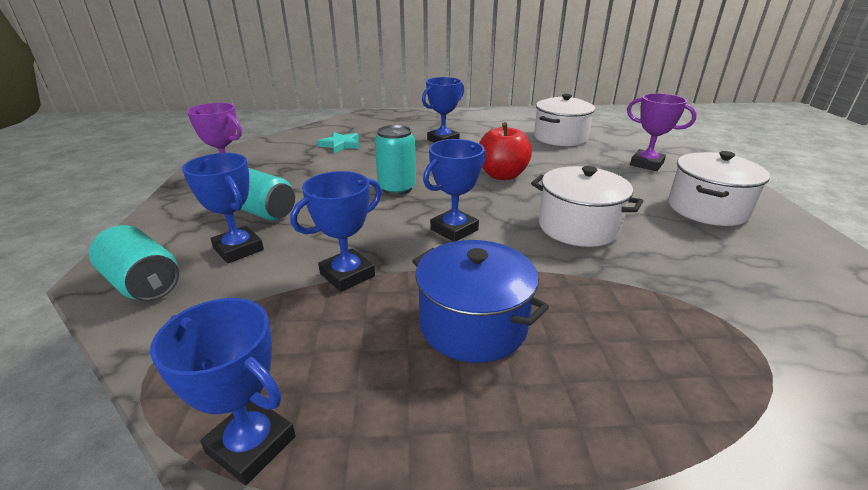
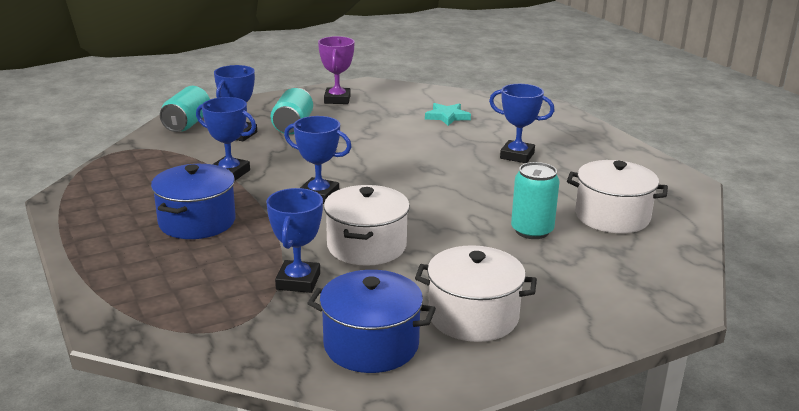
camera: 65 degrees right, 5 degrees down
blue trophy [150,298,296,485] -> blue trophy moved to [266,188,323,293]
turquoise can [375,125,416,195] -> turquoise can moved to [511,162,560,239]
red apple [479,122,532,180] -> none
purple trophy [627,93,697,171] -> none
none -> blue pot [307,270,436,373]

